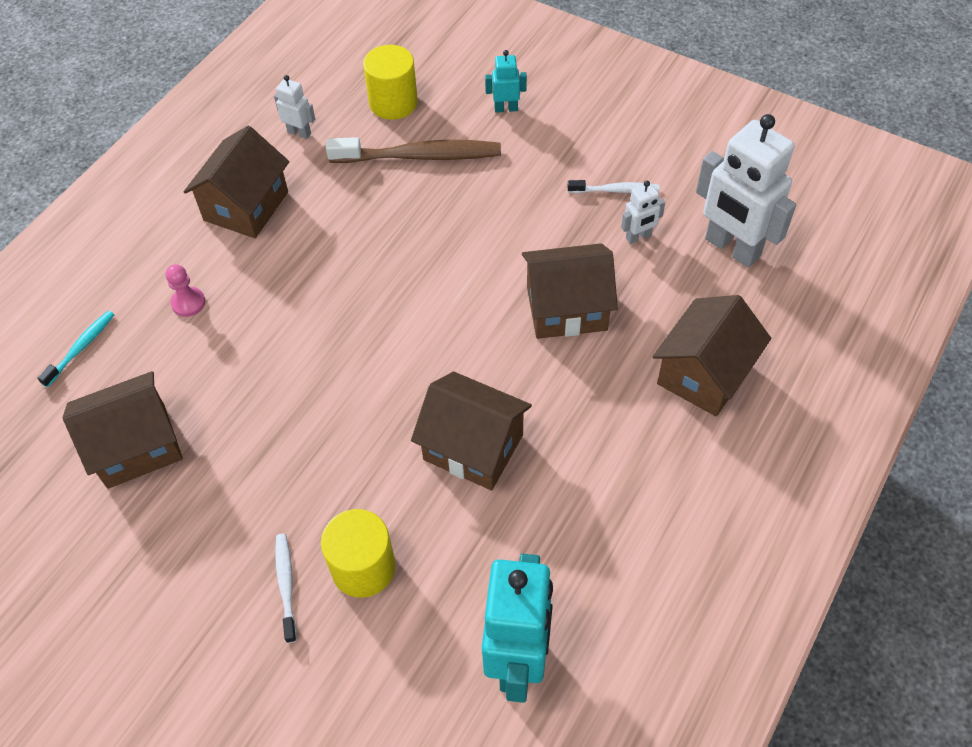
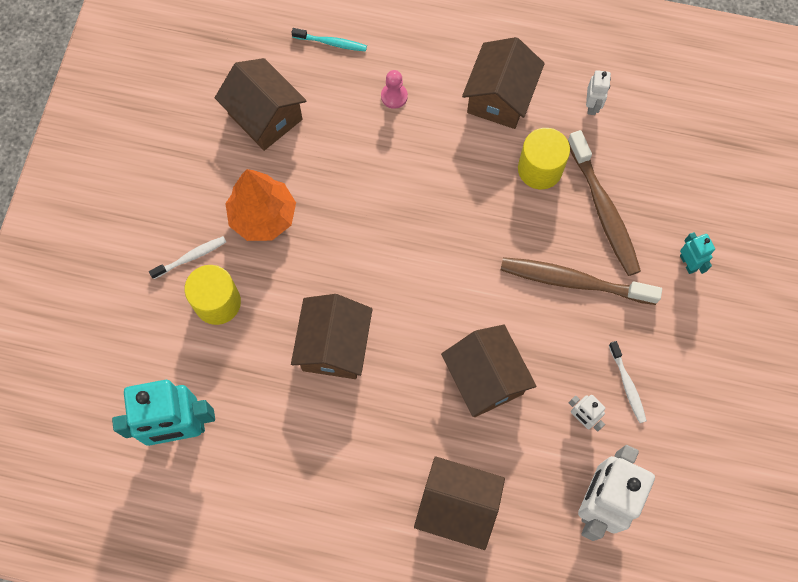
camera: 70 degrees right, 15 degrees up
brown house [184,126,289,238] -> brown house turned 75 degrees counterclockwise [462,37,545,129]
yellow cylinder [363,45,418,120] -> yellow cylinder moved to [518,128,570,189]
none -> orange tree [225,169,296,241]
none -> brown toothbrush [501,257,662,305]

